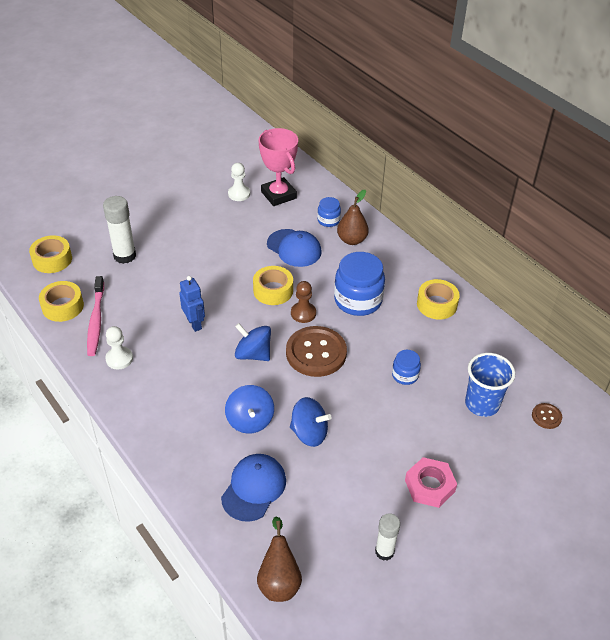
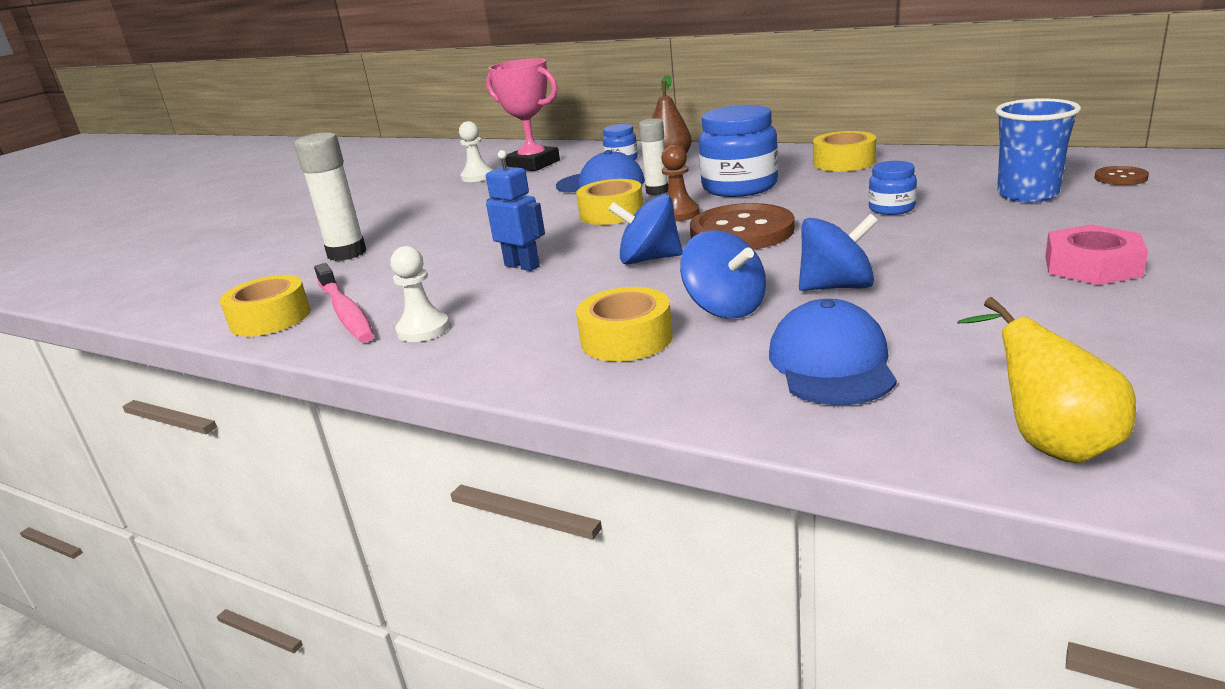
camera: 20 degrees left, 20 degrees down
yellow tape [29,235,72,273] -> yellow tape moved to [576,287,673,362]
brown pear [257,517,302,602] -> yellow pear [957,297,1136,464]
white glue stick [375,513,400,561] -> white glue stick moved to [639,118,668,195]

